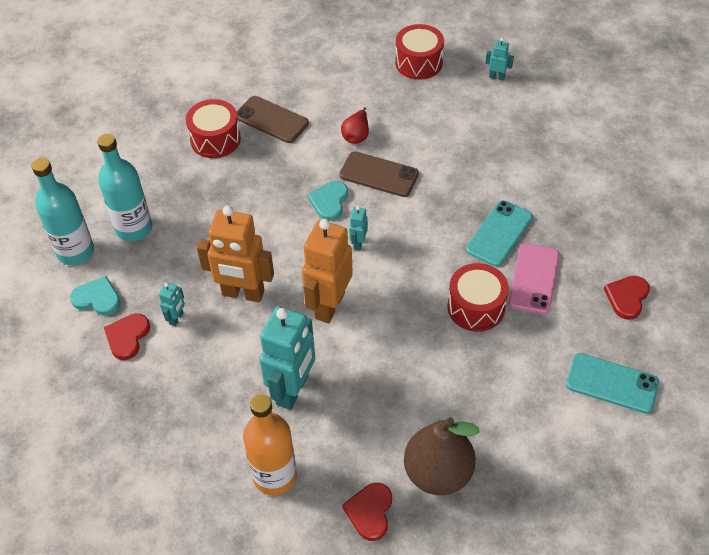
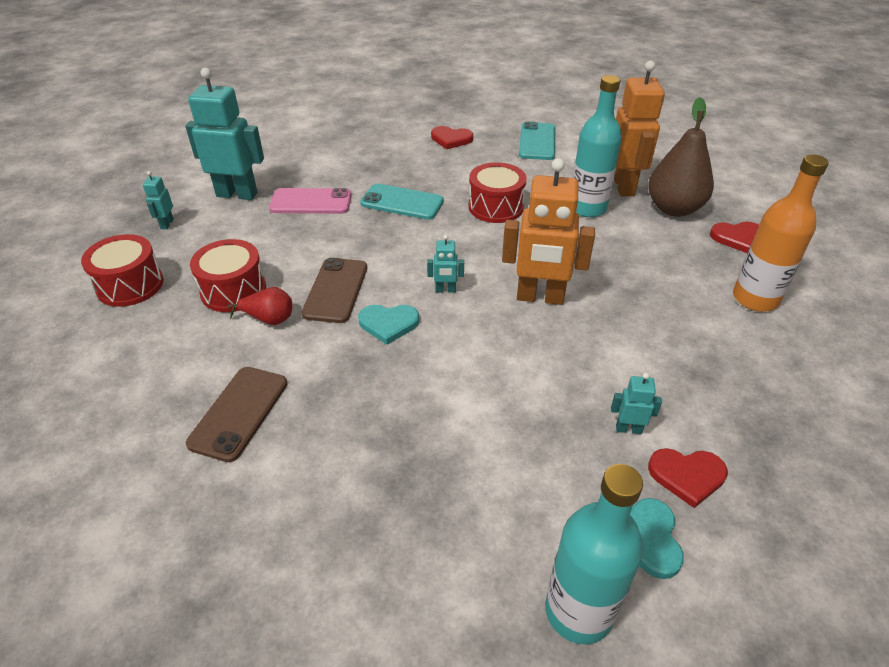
camera: 105 degrees left, 10 degrees down
turquoise bottle [97,133,152,241] -> turquoise bottle moved to [573,75,622,217]
red drum [186,99,241,158] -> red drum moved to [190,239,266,312]
orange robot [197,206,274,302] -> orange robot moved to [614,60,665,196]
turquoise robot [259,306,315,410] -> turquoise robot moved to [185,68,264,200]
pink phone [509,243,560,314] -> pink phone moved to [269,188,352,214]

